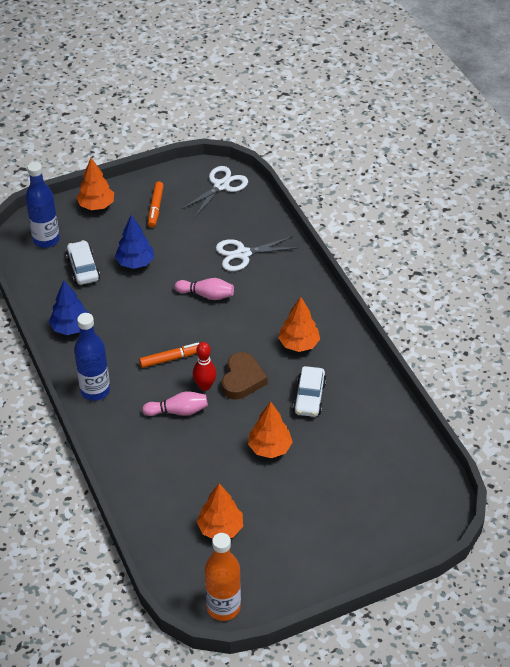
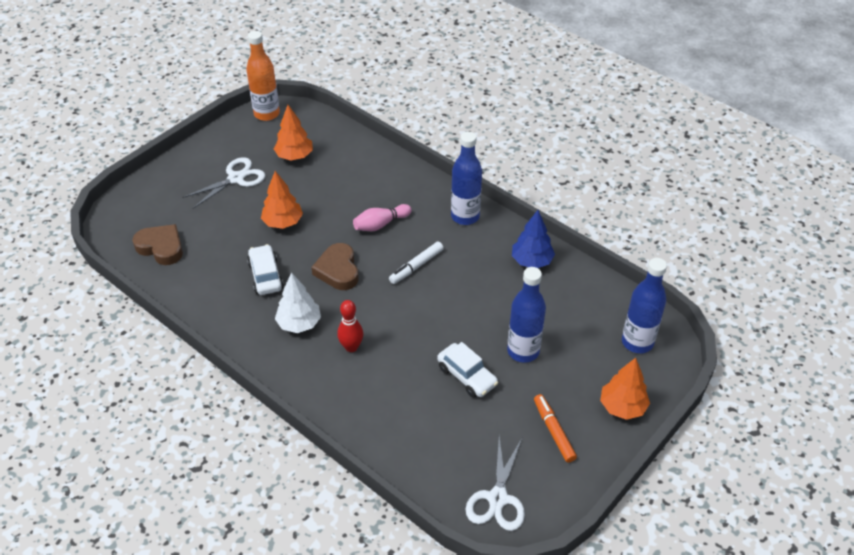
camera: 155 degrees right, 0 degrees up
white car [66,240,100,285] -> white car moved to [437,342,498,398]
blue tree [115,215,154,269] -> blue bottle [507,267,546,363]
orange marker [139,342,199,368] -> white marker [389,242,444,284]
pink bowling pin [175,278,234,300] -> none
red bowling pin [193,342,216,391] -> red bowling pin moved to [337,300,363,352]
white scissors [216,236,297,271] -> white scissors moved to [182,157,265,209]
orange tree [278,297,320,352] -> white tree [275,273,321,333]
none -> brown heart [132,224,183,265]

